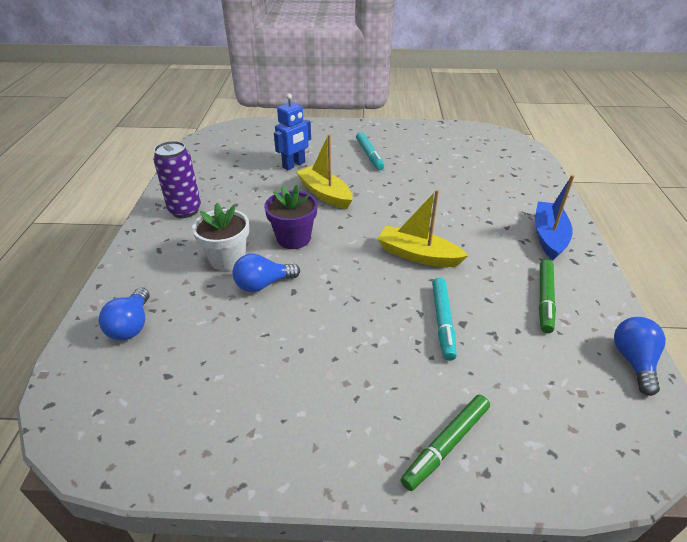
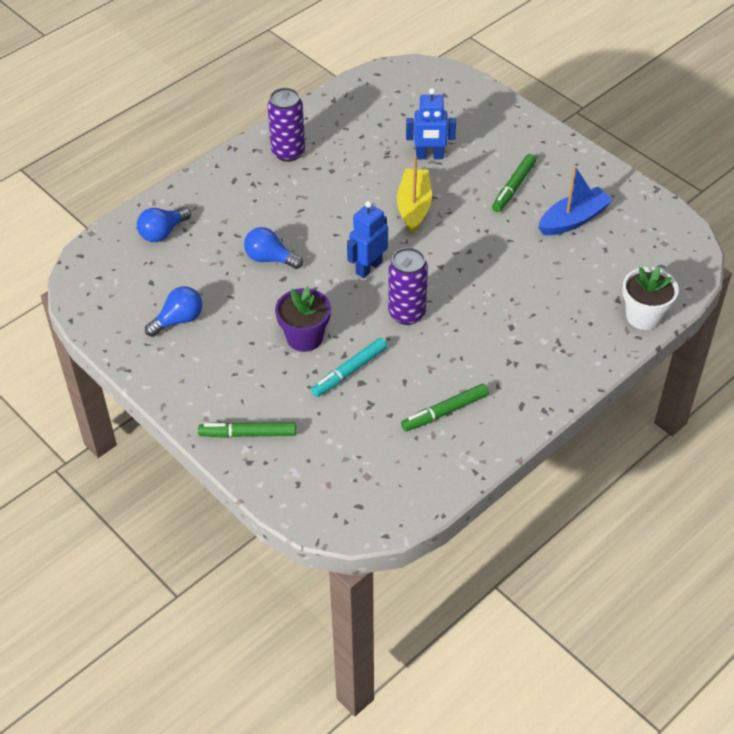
camera: 45 degrees right, 10 degrees up
white flower pot [192,203,249,271] -> white flower pot moved to [622,267,679,330]
purple flower pot [264,185,318,249] -> purple flower pot moved to [275,286,331,352]
turquoise marker [356,132,384,170] -> green marker [492,154,536,212]
yellow boat [377,189,469,267] -> purple can [388,248,428,325]
blue boat [535,175,574,260] -> blue boat moved to [538,166,613,235]
blue light bulb [614,317,666,396] -> blue light bulb moved to [145,286,202,337]
none -> blue robot [347,201,388,278]

